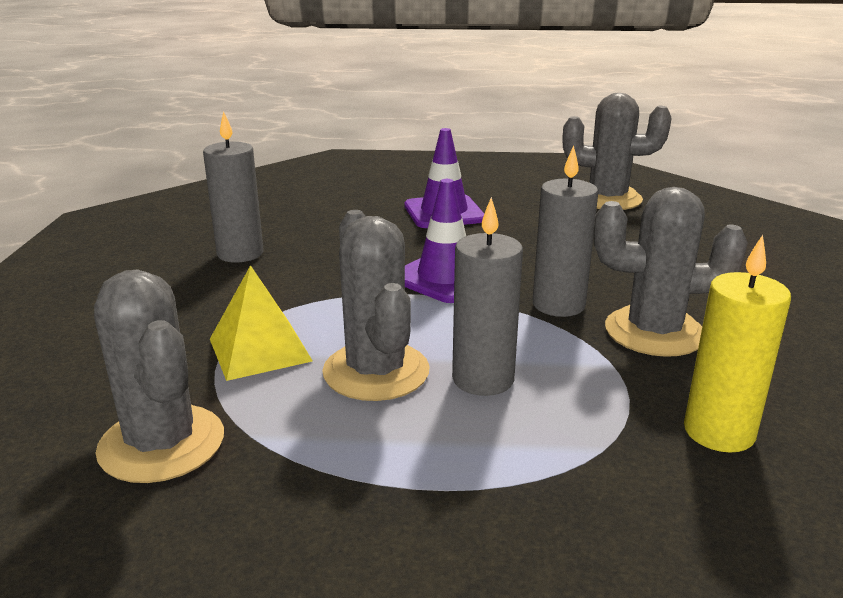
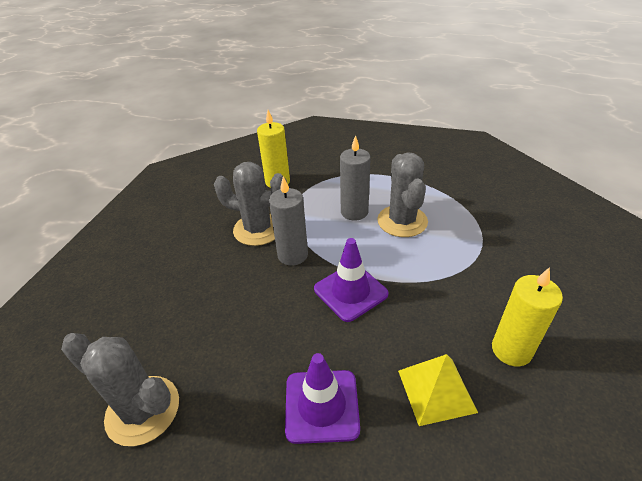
camera: 165 degrees left, 15 degrees up
grey cactus [94,269,224,483] -> none
grey candle [203,111,264,263] -> yellow candle [492,267,563,366]
yellow pyramid [210,265,313,381] -> yellow pyramid moved to [398,354,478,426]

